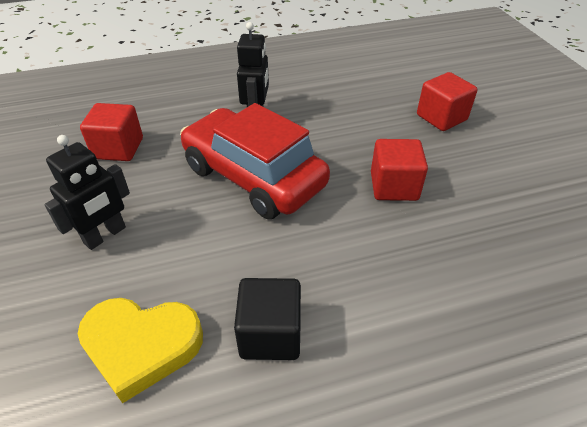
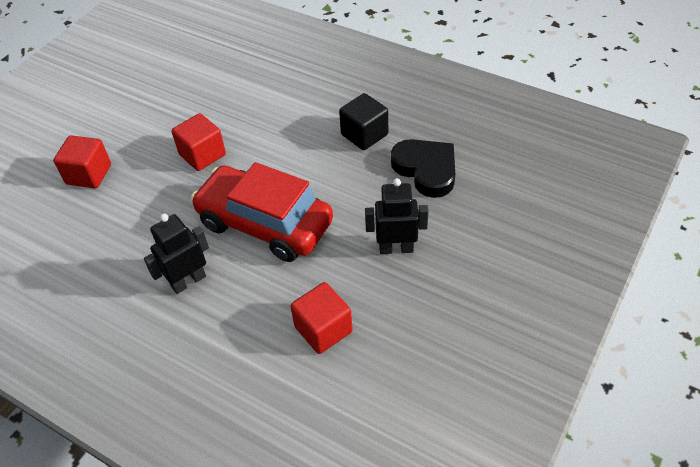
camera: 130 degrees left, 5 degrees up
yellow heart [78,298,203,403] -> black heart [391,139,455,198]
red car [180,103,330,219] -> red car turned 120 degrees clockwise [191,162,333,262]

